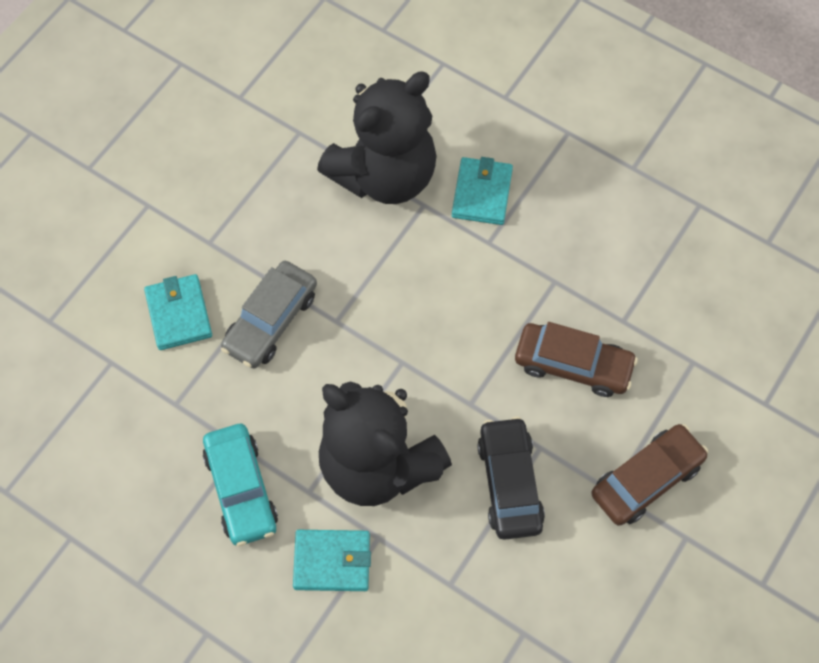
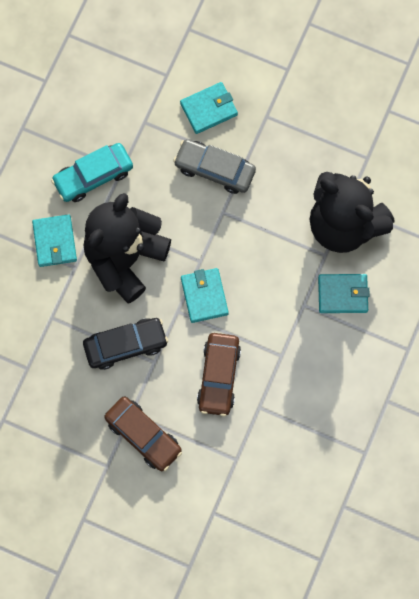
camera: 80 degrees right, 10 degrees up
none -> turquoise wallet [181,268,229,323]

